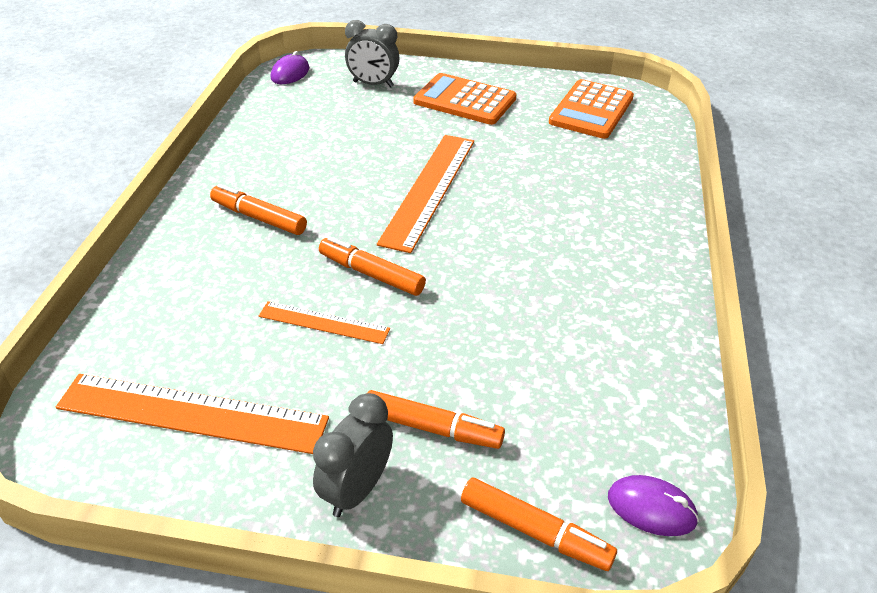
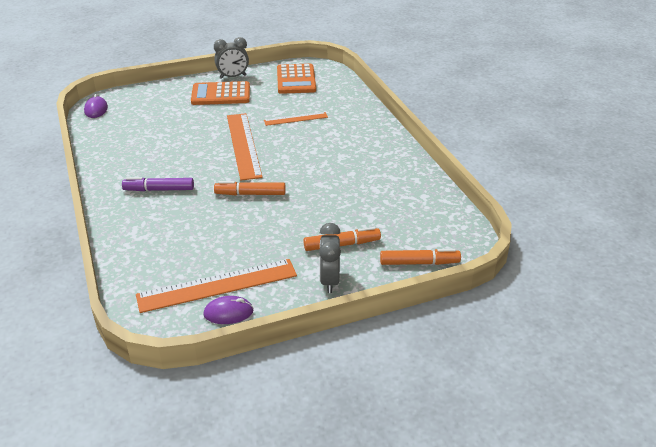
camera: 30 degrees left, 5 degrees down
orange marker [210,184,307,235] -> purple marker [122,177,194,191]
orange ruler [259,301,390,344] -> orange ruler moved to [264,112,328,126]
grey clock [345,20,399,88] -> grey clock moved to [214,37,249,79]
purple mouse [608,475,699,536] -> purple mouse moved to [203,296,253,324]

